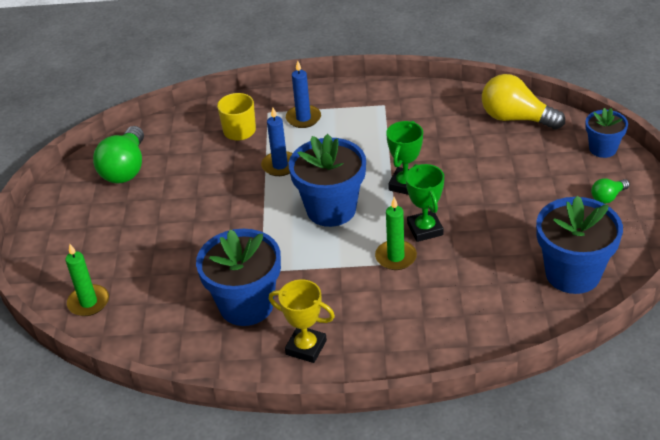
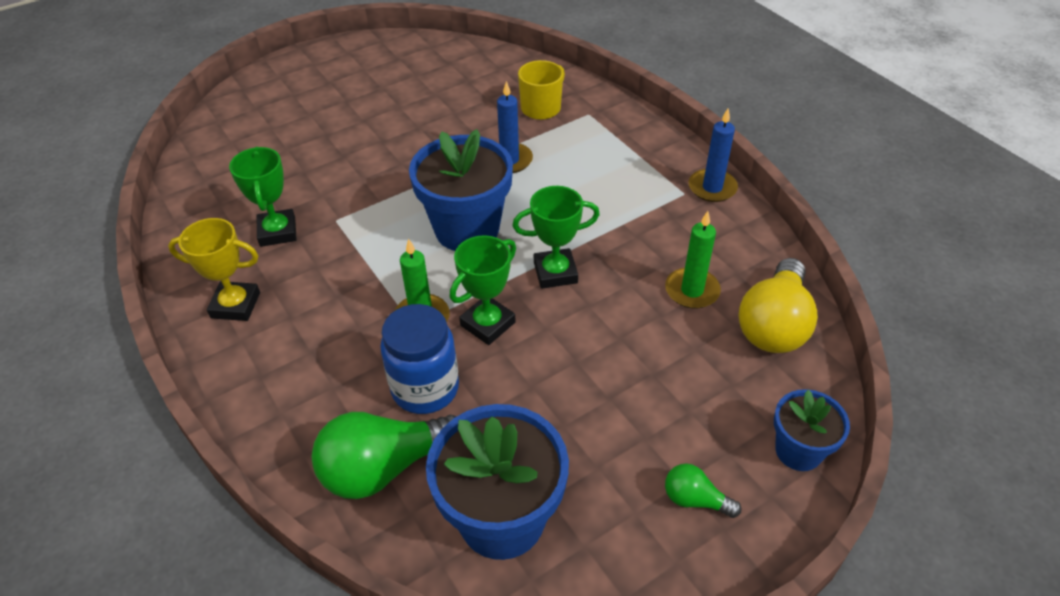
camera: 55 degrees right, 5 degrees up
green candle [65,244,109,316] -> green candle moved to [665,211,721,309]
green light bulb [93,126,144,184] -> green light bulb moved to [312,412,456,499]
blue flower pot [196,229,281,326] -> green trophy [229,147,297,247]
yellow trophy [269,279,335,363] -> yellow trophy turned 75 degrees counterclockwise [168,218,260,321]
blue candle [286,61,321,128] -> blue candle moved to [689,109,738,202]
yellow light bulb [482,74,565,130] -> yellow light bulb turned 150 degrees counterclockwise [738,258,818,353]
none -> blue jar [380,304,459,414]

